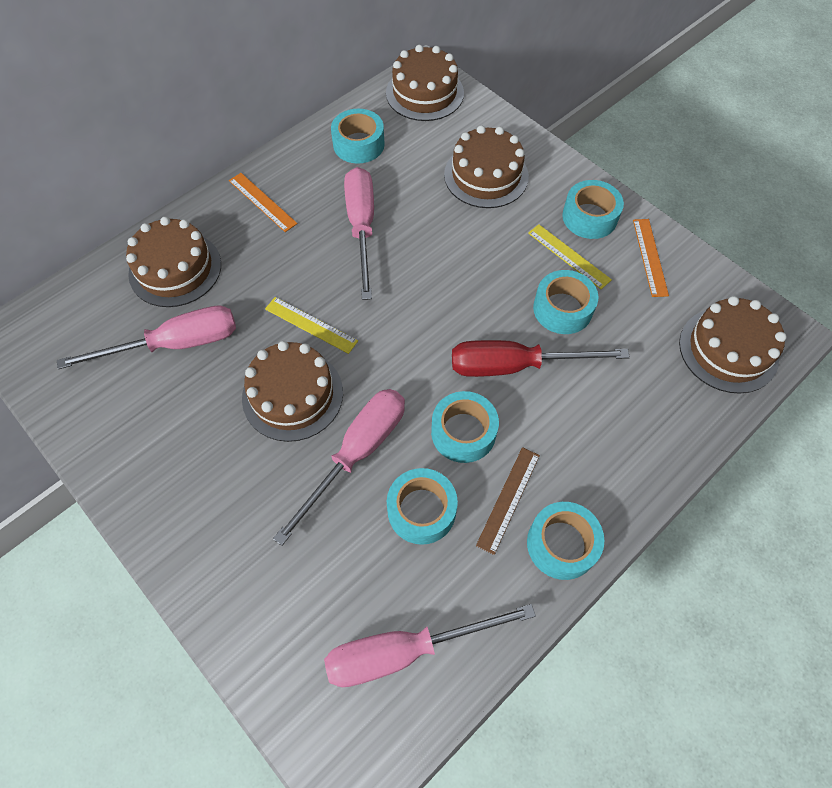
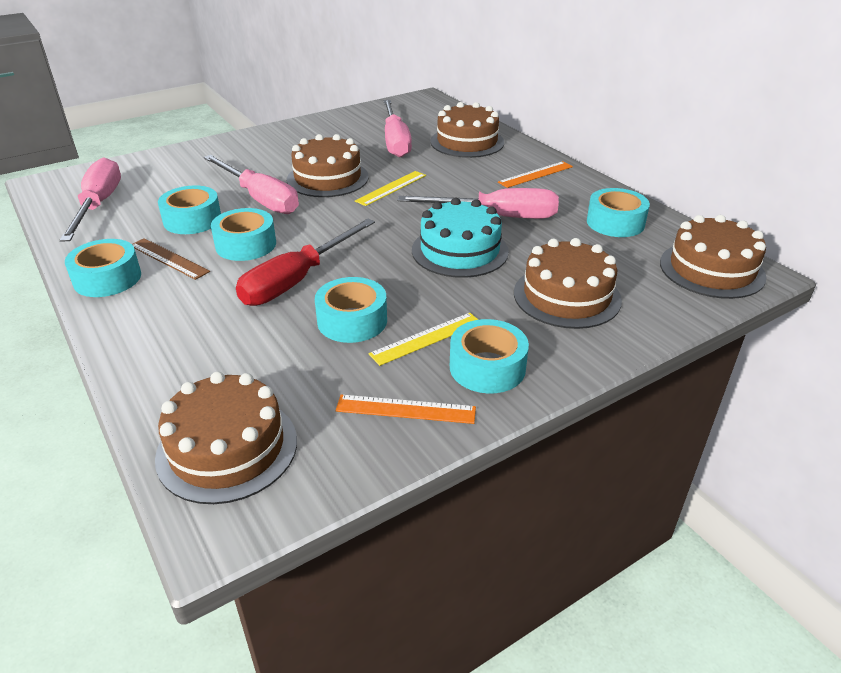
camera: 100 degrees right, 25 degrees down
red screwdriver [452,340,630,377] -> red screwdriver turned 150 degrees counterclockwise [236,218,375,306]
none -> turquoise cake [412,198,509,278]

